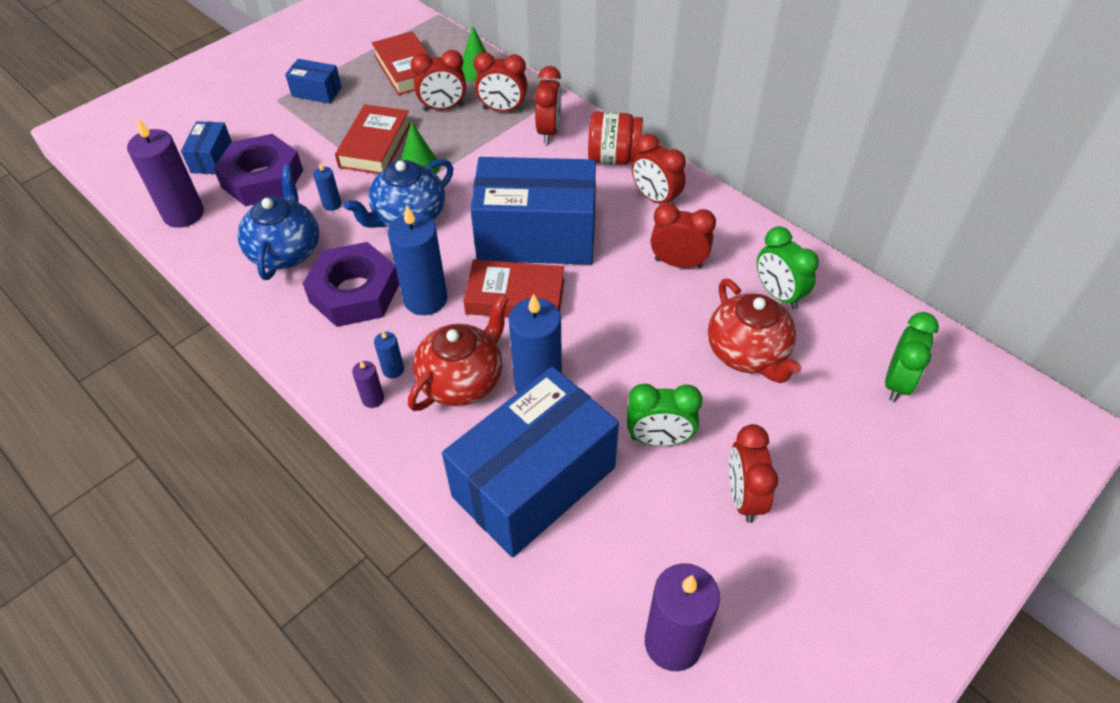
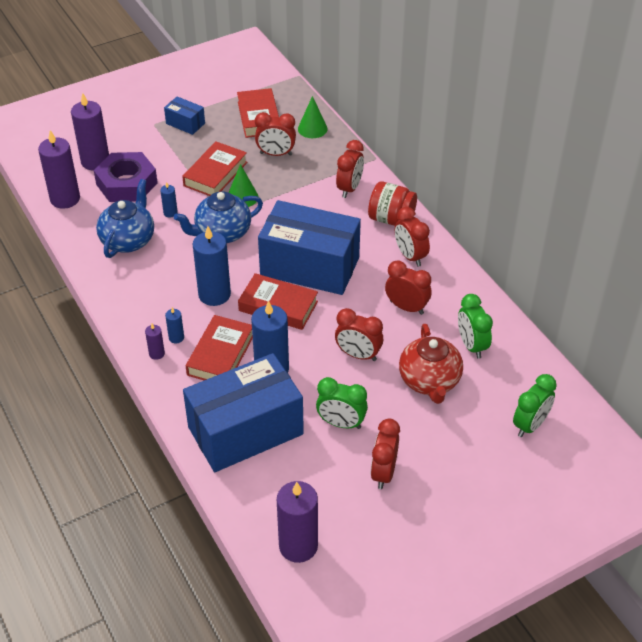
camera: 15 degrees right, 5 degrees down
blue box [181,121,232,174] -> purple candle [71,93,109,170]
purple nut [303,242,399,327] -> none
red teapot [408,294,509,411] -> red book [186,315,253,380]
red clock [474,52,527,112] -> red clock moved to [335,308,383,361]

